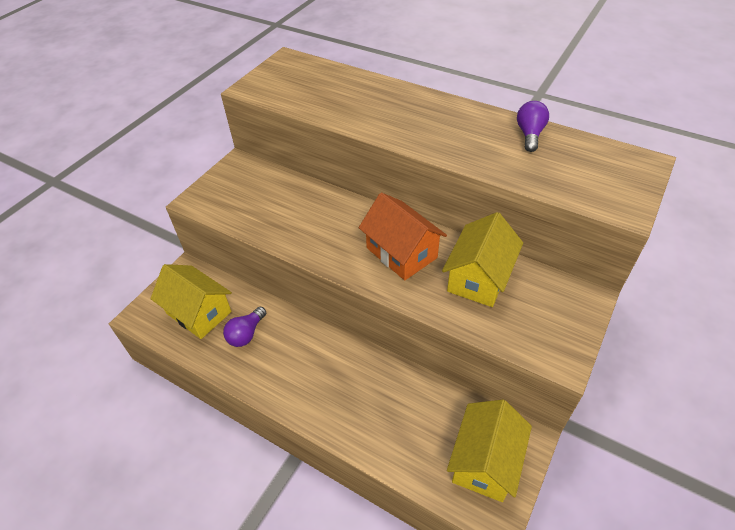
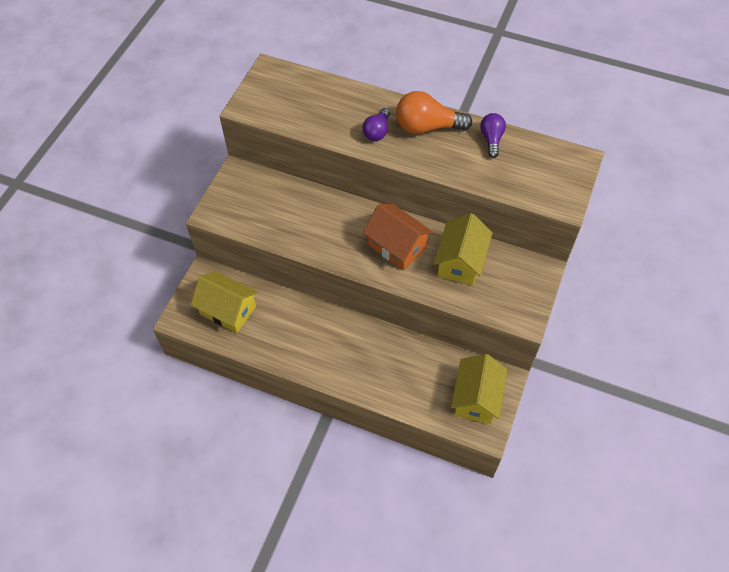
camera: 10 degrees left, 10 degrees up
purple light bulb [223,307,266,347] -> purple light bulb moved to [362,108,390,141]
none -> orange light bulb [396,91,472,134]

